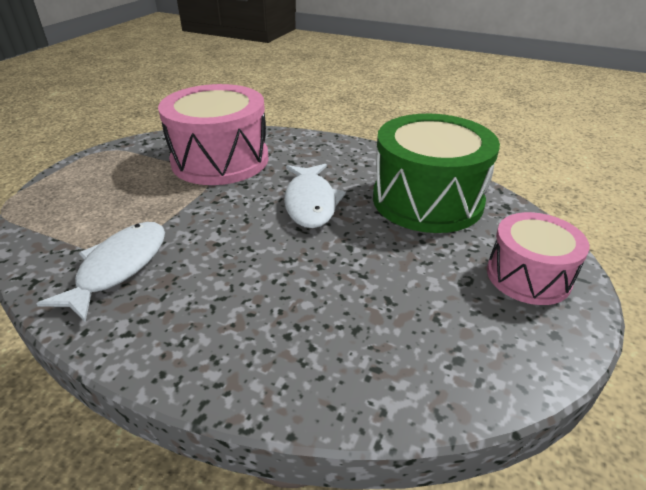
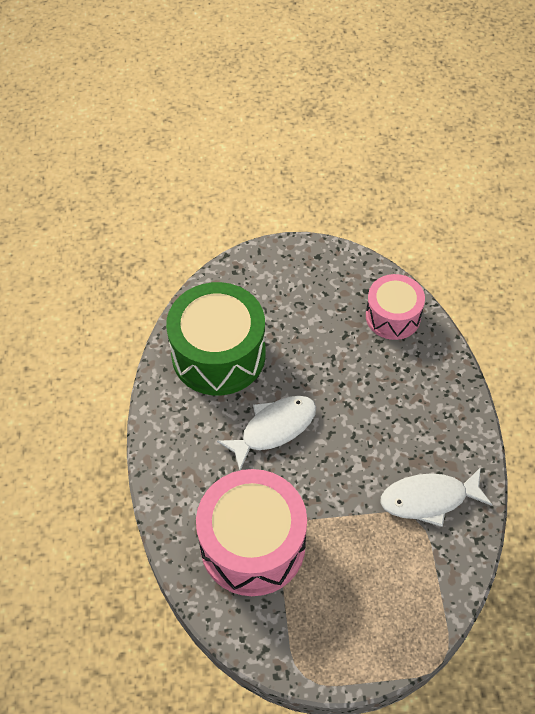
camera: 120 degrees left, 20 degrees up
pink drum [487,212,590,305] -> pink drum moved to [366,274,425,340]

